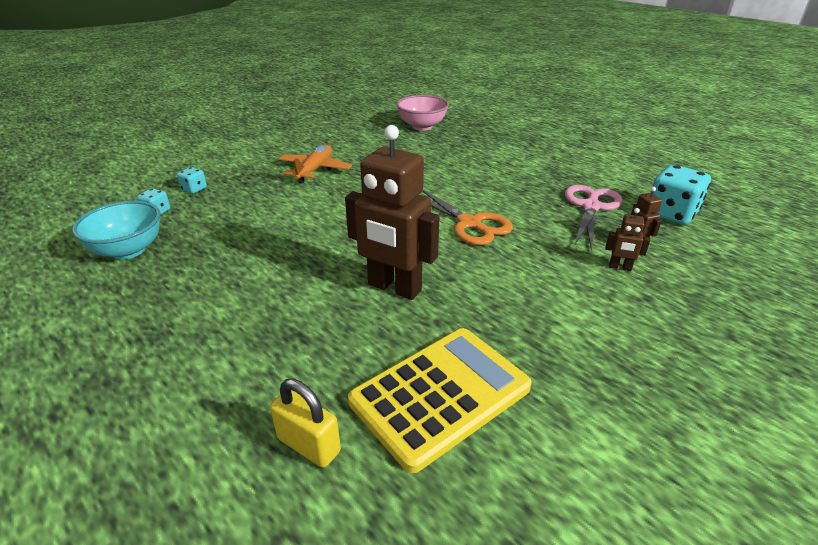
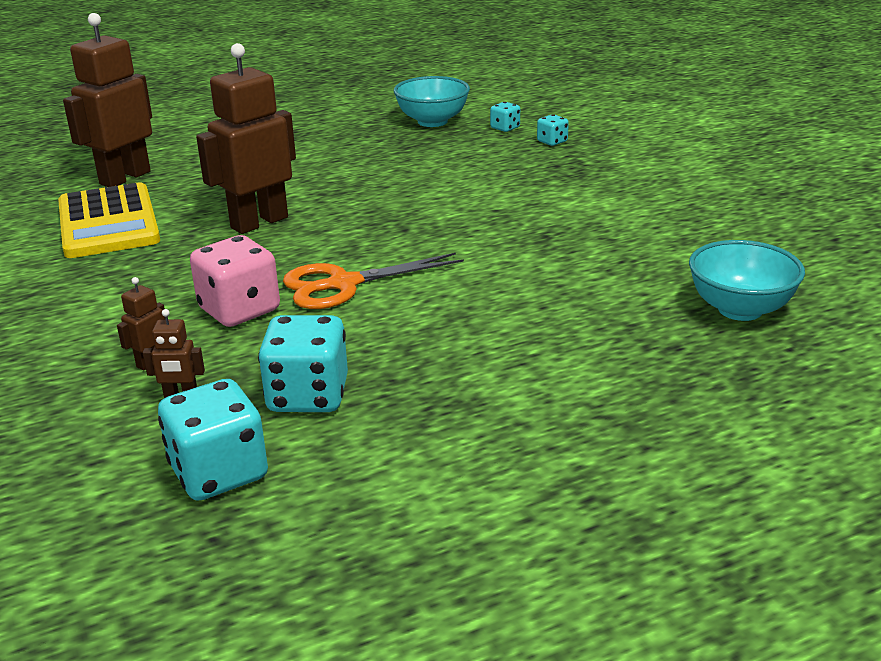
camera: 110 degrees right, 5 degrees down
yellow padlock [270,379,341,468] -> brown robot [63,13,152,187]
orange plane [279,145,352,184] -> none
pink bowl [397,95,449,131] -> turquoise bowl [689,240,805,321]
pink scissors [565,185,622,250] -> turquoise dice [258,315,348,412]
none -> pink dice [190,235,280,327]

